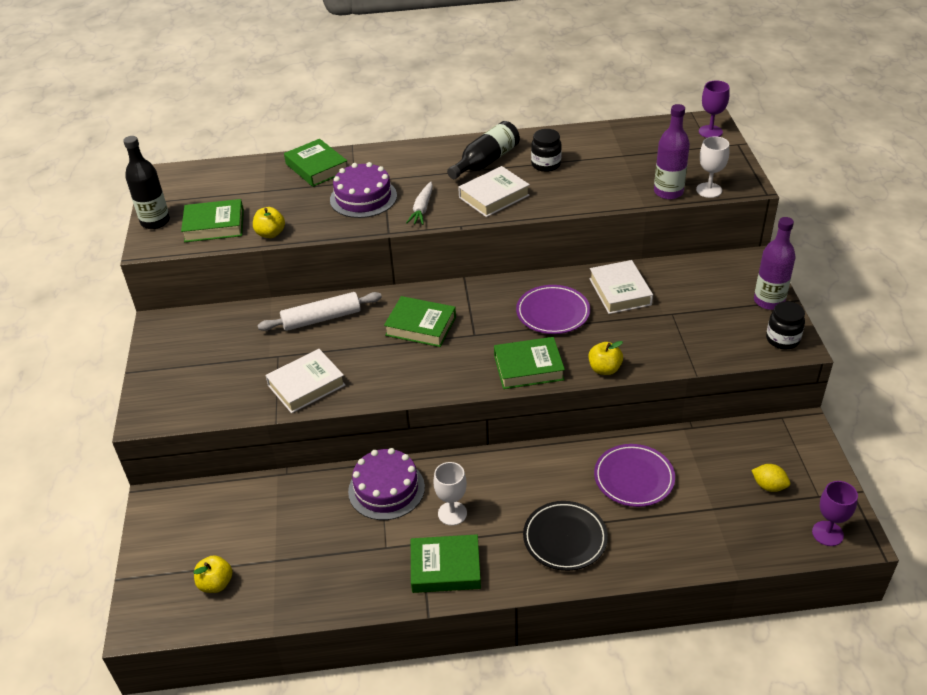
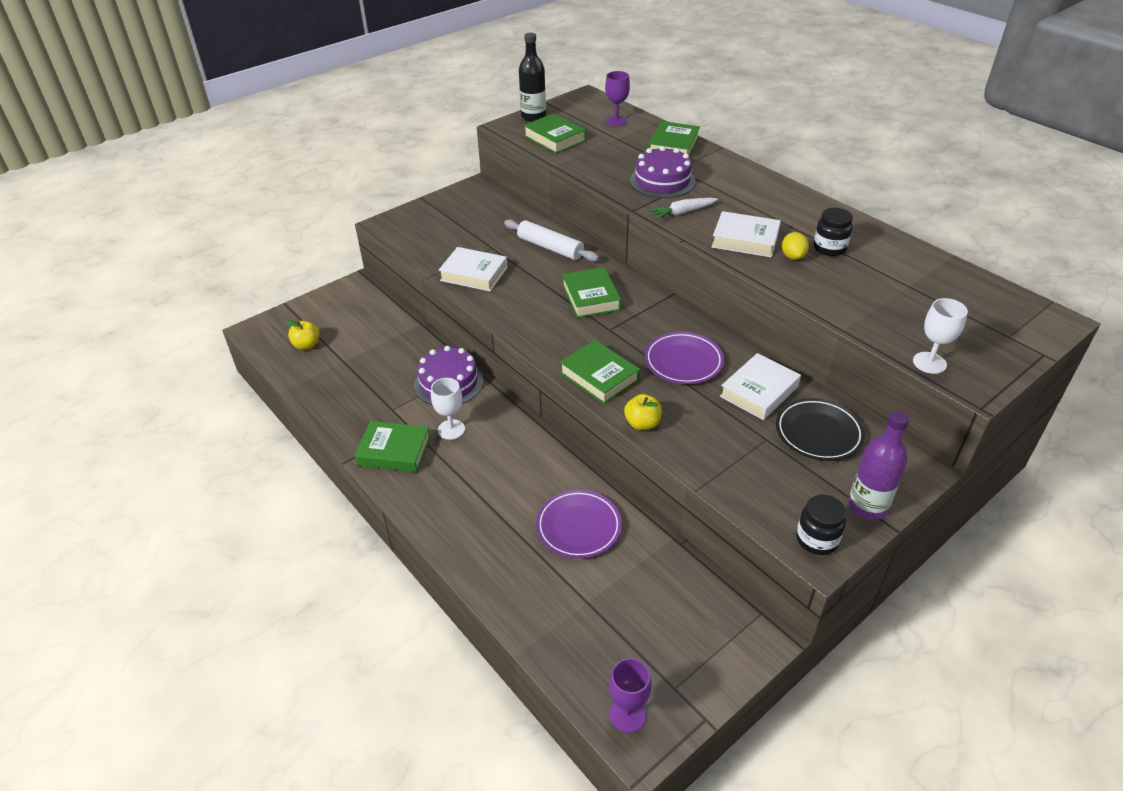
camera: 55 degrees right, 0 degrees up
yellow apple [253,207,285,238] -> none
green book [411,534,481,593] -> green book turned 45 degrees counterclockwise [355,421,431,472]
black bottle [447,121,520,179] -> none
black plate [523,501,608,571] -> black plate moved to [776,398,865,461]
purple bottle [654,104,690,199] -> none
purple goblet [699,81,729,138] -> purple goblet moved to [605,71,630,126]
yellow lemon [751,464,790,492] -> yellow lemon moved to [782,232,809,260]

